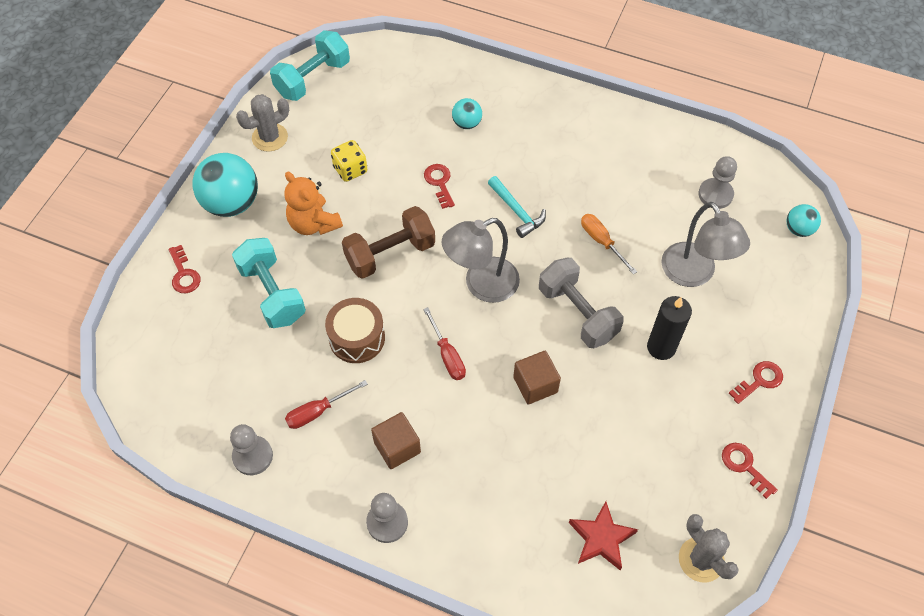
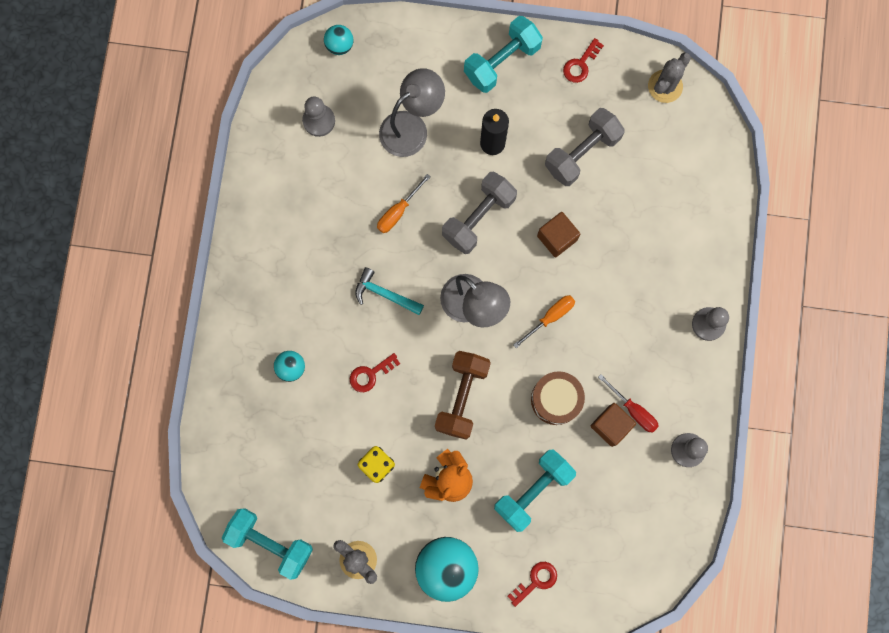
camera: 105 degrees left, 20 degrees up
brown dumbbell [342,206,435,279] -> brown dumbbell turned 60 degrees clockwise [435,351,491,440]
brown cube [371,412,421,469] -> brown cube moved to [591,403,636,447]
red screwdriver [423,307,466,380] -> orange screwdriver [513,295,575,348]
turquoise hammer [488,176,546,238] -> turquoise hammer turned 105 degrees counterclockwise [355,267,424,315]
red star [569,501,638,570] -> none
red key [729,361,783,404] -> turquoise dumbbell [464,16,543,93]
none -> grey dumbbell [545,108,625,186]

